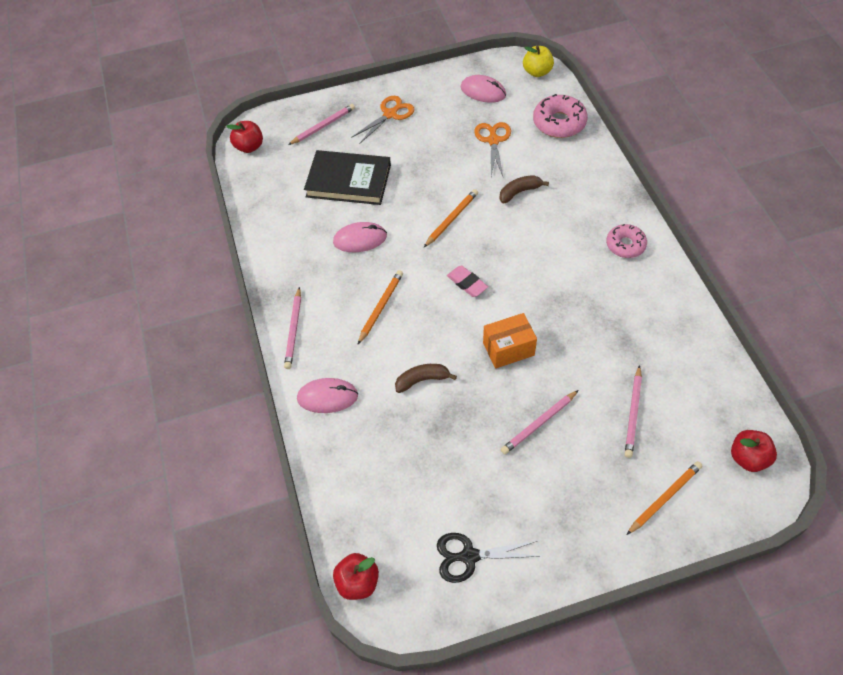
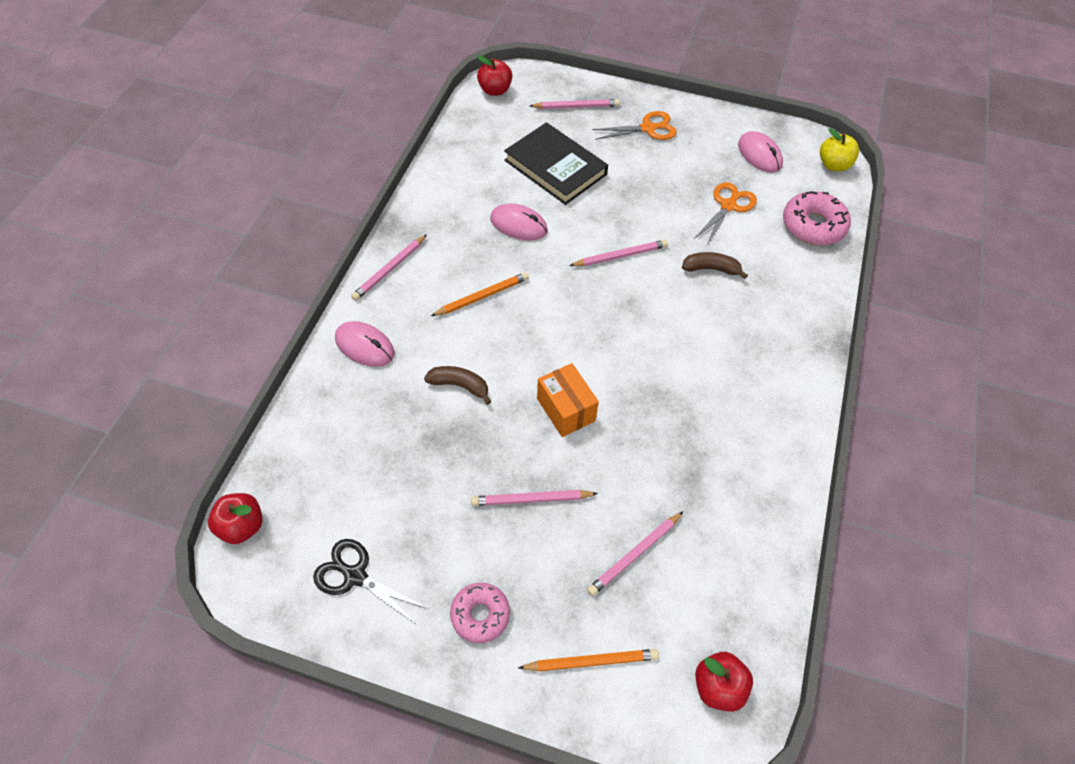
camera: 30 degrees right, 0 degrees up
orange pencil [424,189,478,247] -> pink pencil [569,240,668,266]
pink eraser [447,266,488,297] -> none
orange box [483,313,537,369] -> orange box turned 45 degrees clockwise [537,363,599,437]
pink donut [606,224,647,258] -> pink donut moved to [450,583,510,643]

